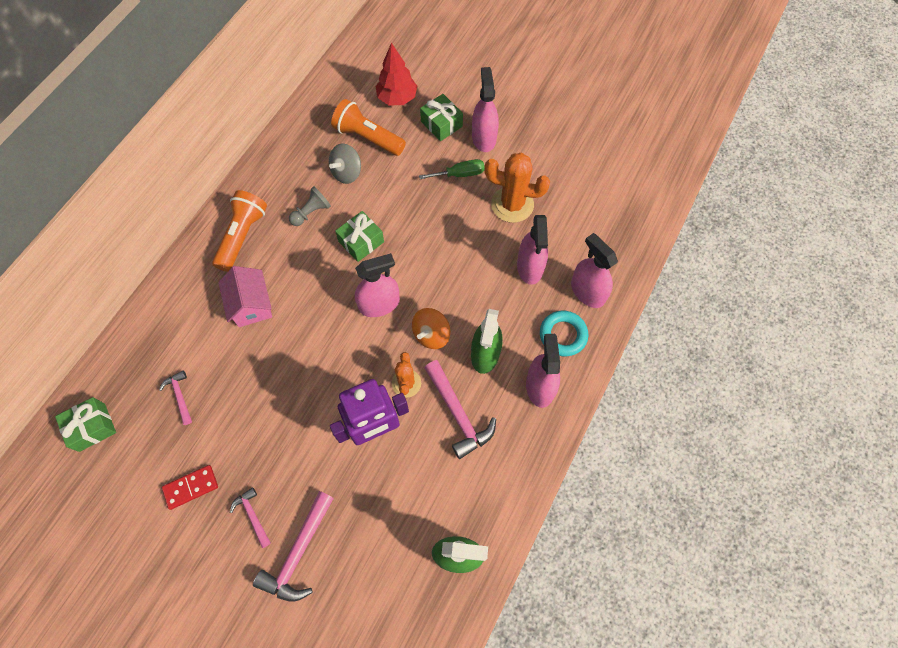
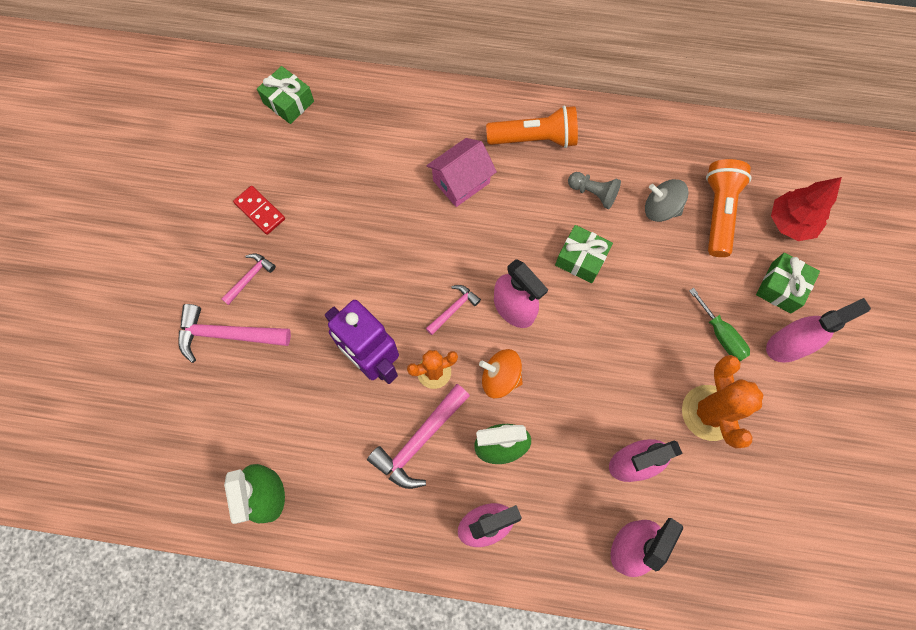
camera: 70 degrees right, 5 degrees up
pink hammer [159,371,192,425] -> pink hammer moved to [426,285,481,335]
turquoise ring [540,311,588,356] -> none

